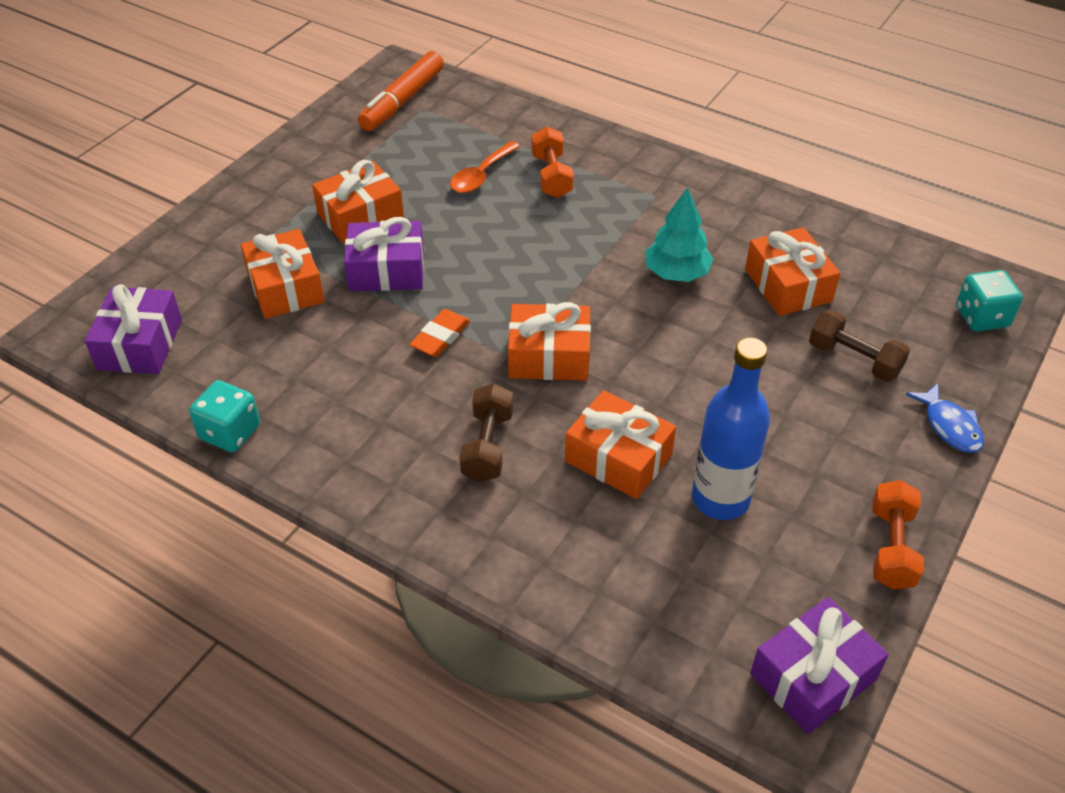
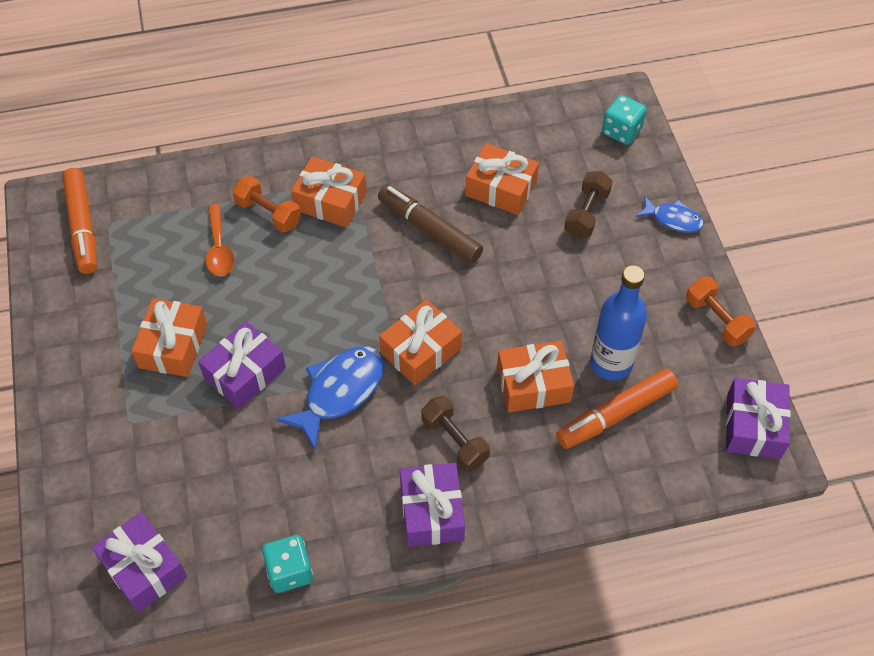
camera: 45 degrees left, 10 degrees up
orange gift [241,229,324,319] -> orange gift moved to [291,156,367,228]
orange eraser [410,309,470,357] -> blue fish [276,346,385,450]
turquoise tree [645,187,713,282] -> brown marker [378,185,483,263]
brown dumbbell [809,310,910,382] -> brown dumbbell turned 60 degrees counterclockwise [564,171,613,238]
none -> purple gift [400,463,465,547]
none -> orange marker [556,368,678,449]

